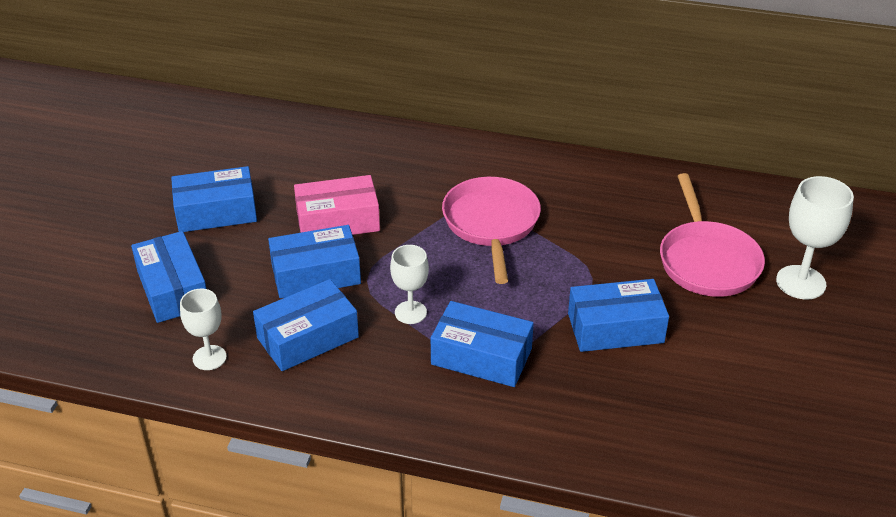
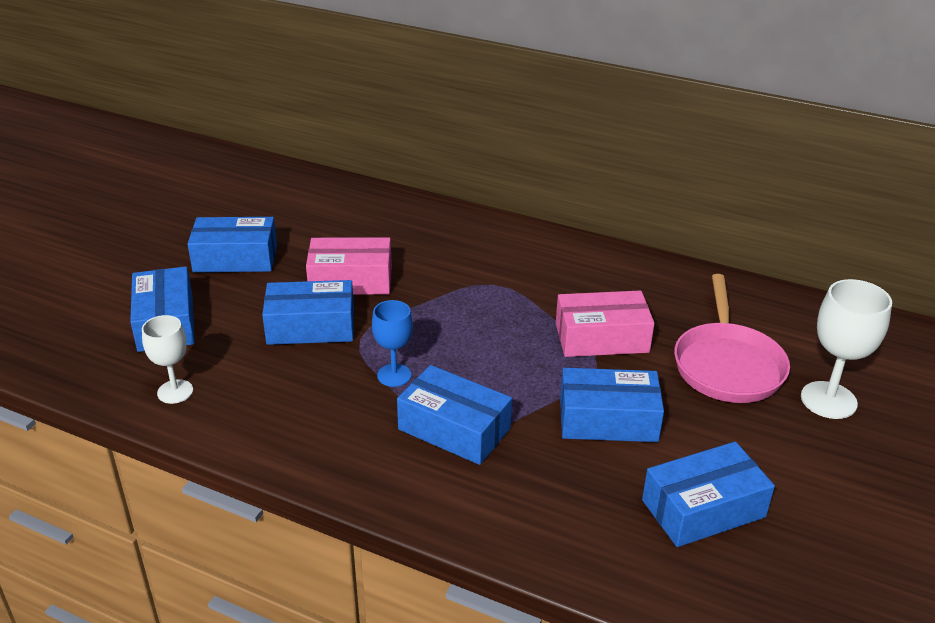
camera: 10 degrees right, 5 degrees down
blue box [253,279,359,371] -> blue box moved to [642,442,775,547]
white goblet [390,245,429,324] -> blue goblet [372,300,413,387]
pink pan [442,177,541,284] -> none
none -> pink box [556,291,654,357]

